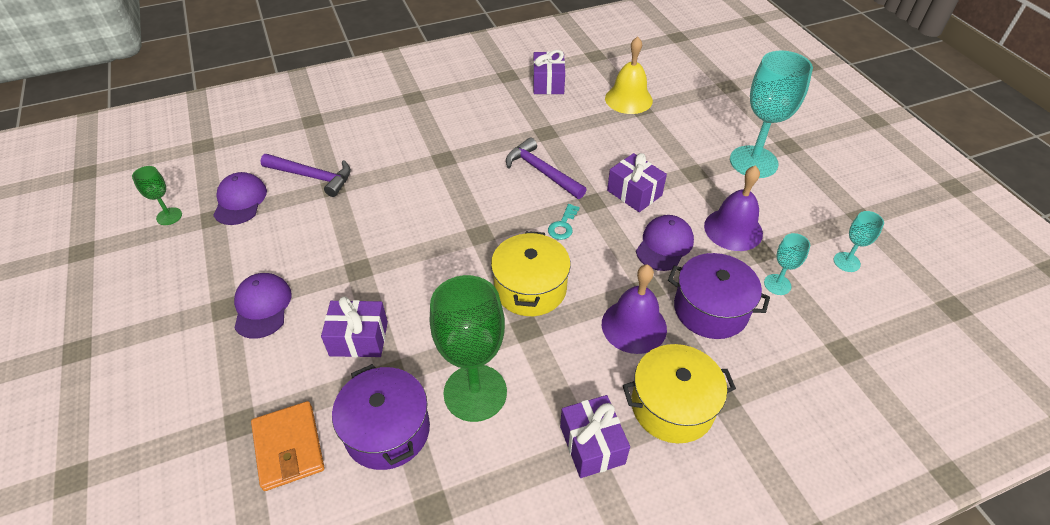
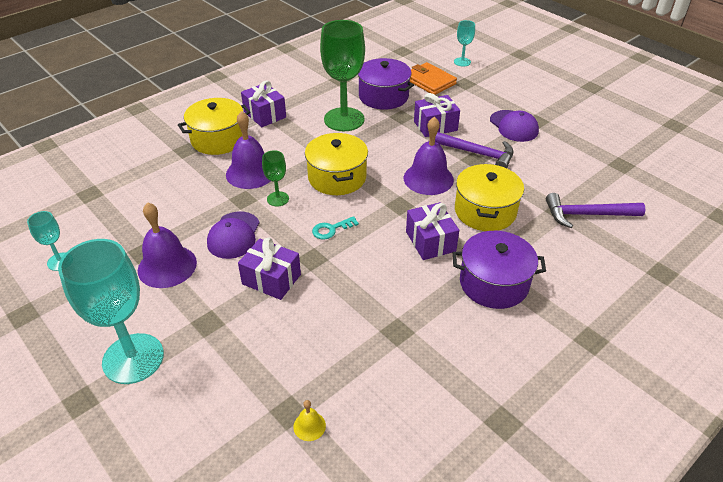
camera: 160 degrees right, 5 degrees down
green goblet [132,166,182,225] -> green goblet moved to [262,150,289,206]
purple cap [213,172,267,225] -> none
purple hammer [506,137,587,199] -> purple hammer moved to [435,132,513,168]
purple gift [533,50,565,94] -> purple gift moved to [406,202,459,260]
turquoise key [548,204,580,240] -> turquoise key turned 120 degrees counterclockwise [312,216,359,240]
yellow bell [605,37,653,114] -> yellow bell [293,400,326,441], size x0.45
purple pot [668,253,770,339] -> purple pot moved to [453,231,546,309]
turquoise goblet [764,233,810,295] -> turquoise goblet moved to [454,20,475,67]
none -> purple bell [404,117,454,195]
none -> yellow pot [455,164,524,231]

